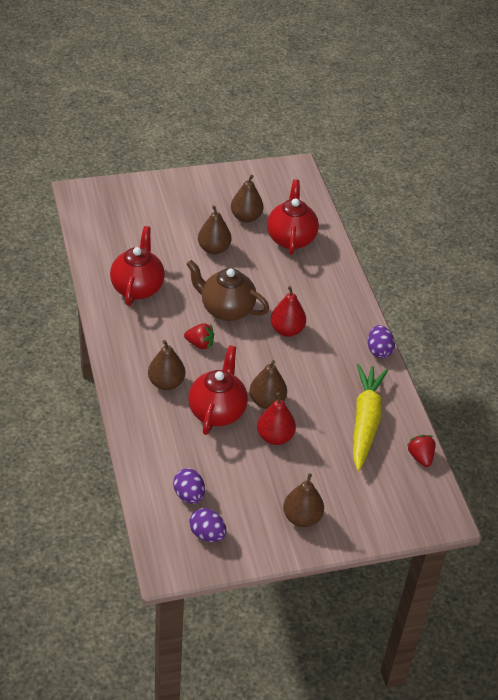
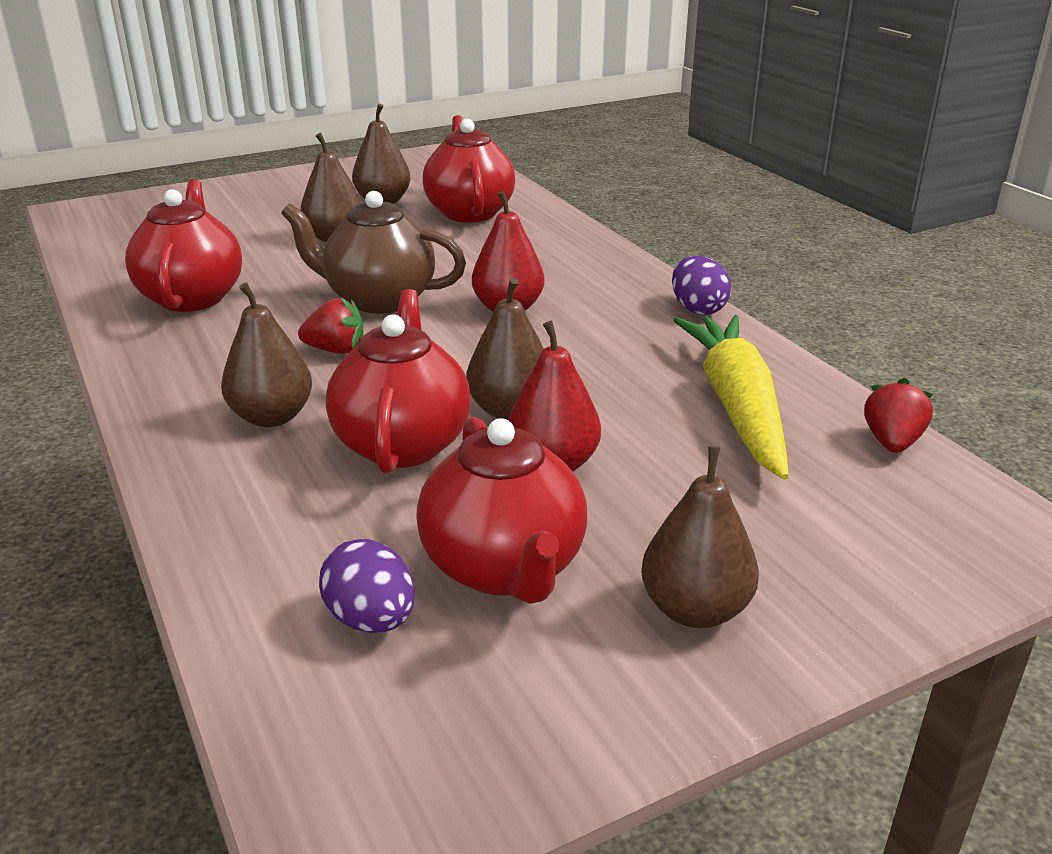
camera: 10 degrees left, 15 degrees down
purple egg [189,508,227,542] -> none
red strawberry [407,435,436,467] -> red strawberry turned 45 degrees clockwise [864,378,933,453]
none -> red teapot [416,416,587,604]

